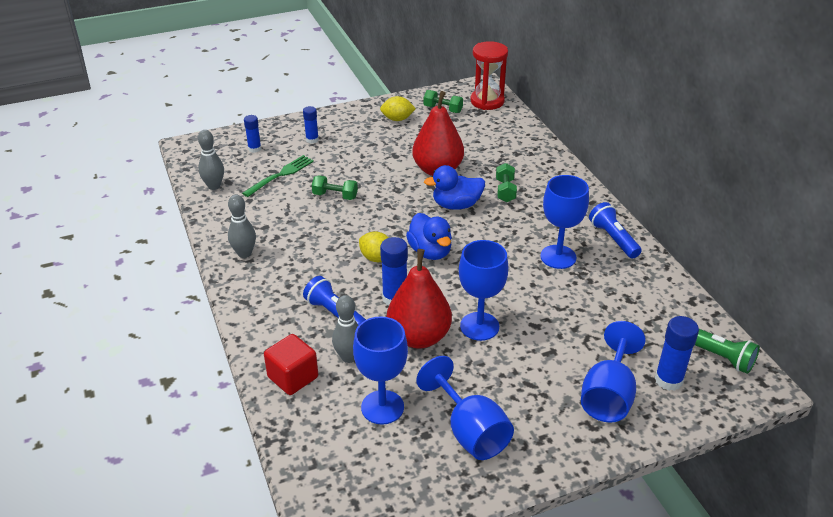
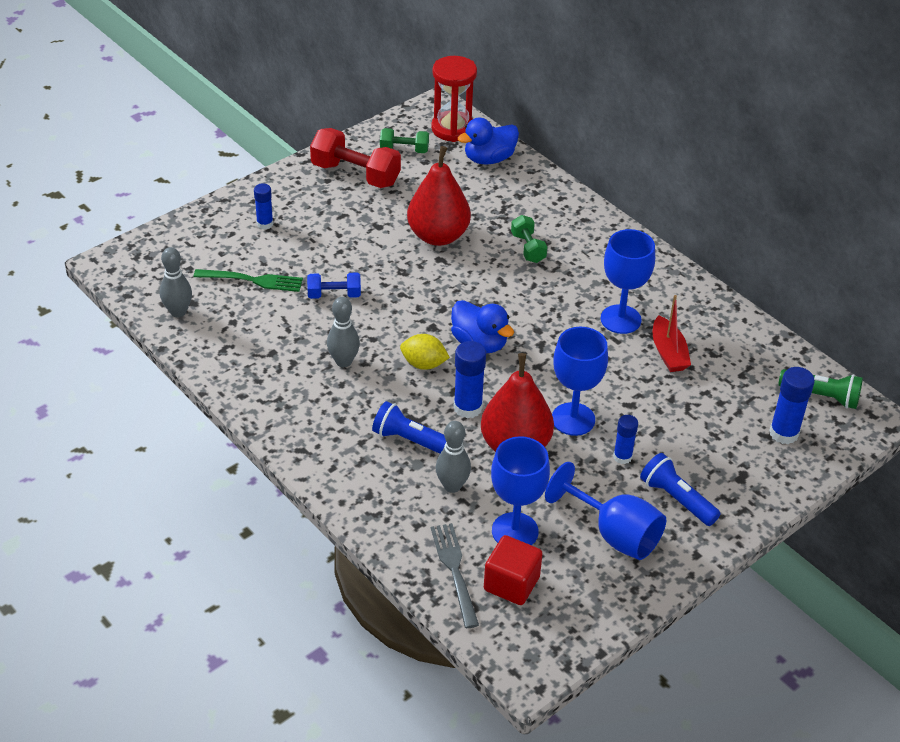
camera: 20 degrees left, 5 degrees up
grey bowling pin [228,194,256,258] -> grey bowling pin moved to [327,297,360,367]
green fork [242,155,314,197] -> green fork turned 75 degrees clockwise [194,269,303,292]
blue glue stick [244,115,261,153] -> blue glue stick moved to [613,415,638,464]
red cube [264,334,318,395] -> red cube moved to [484,535,543,605]
green dumbbell [312,175,358,200] -> blue dumbbell [307,273,361,299]
yellow lemon [380,96,416,121] -> red dumbbell [310,128,401,188]
blue duck [424,165,485,210] -> blue duck moved to [458,118,519,165]
blue goblet [581,321,646,422] -> none
blue flashlight [589,202,642,259] -> blue flashlight moved to [640,453,721,526]
none -> grey fork [431,523,479,628]
none -> red boat [653,295,691,372]

